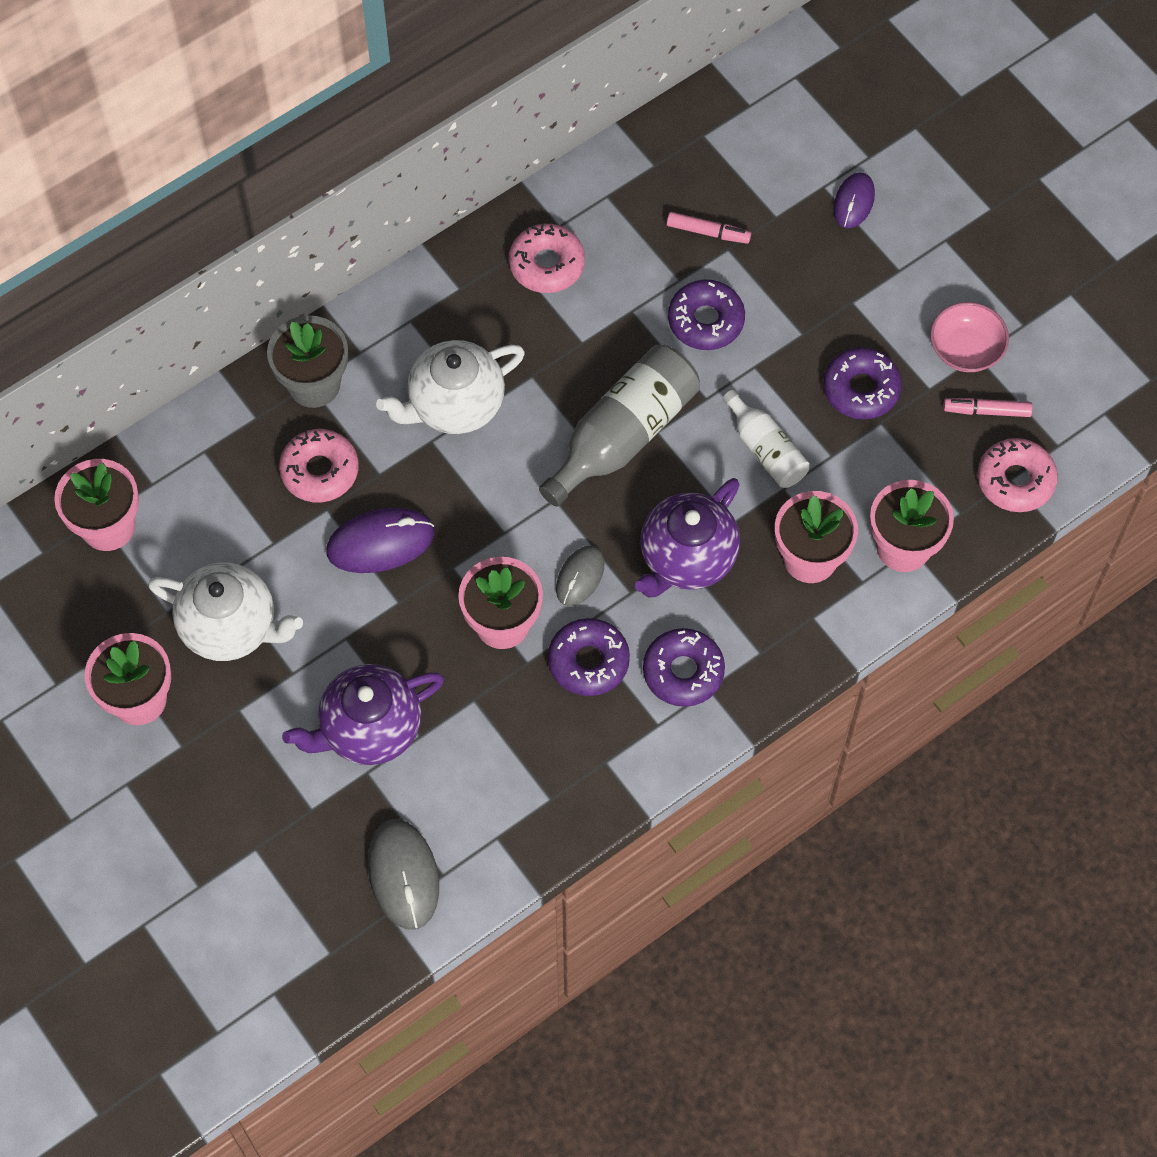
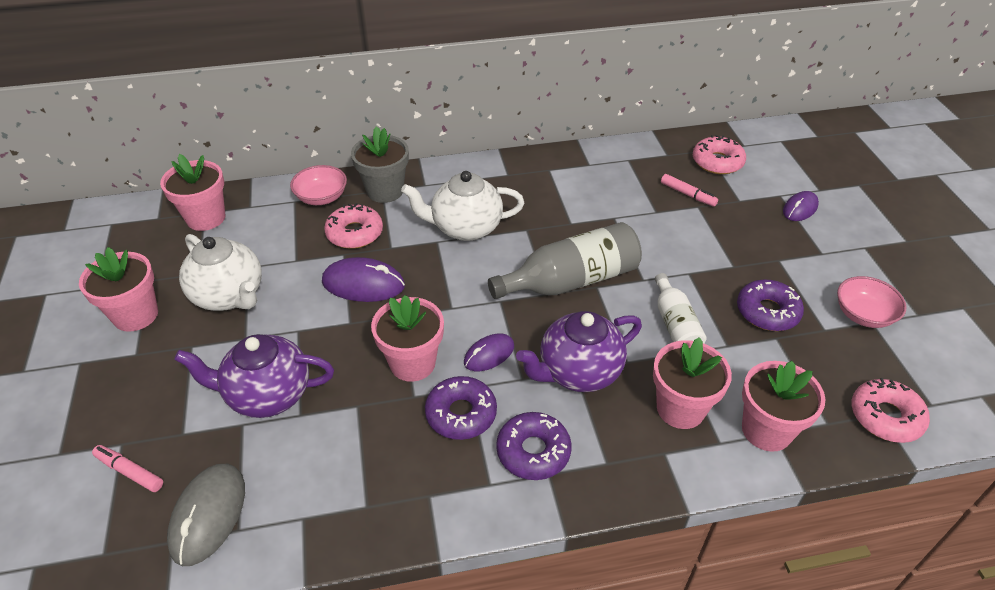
camera: 25 degrees right, 20 degrees down
pink donut [509,223,585,293] -> pink donut moved to [693,135,746,174]
grey mouse [556,545,605,606] -> purple mouse [464,333,514,371]
purple donut [668,279,745,350] -> none
pink marker [943,398,1033,417] -> pink marker moved to [92,445,163,492]
none -> pink bowl [290,165,347,205]

